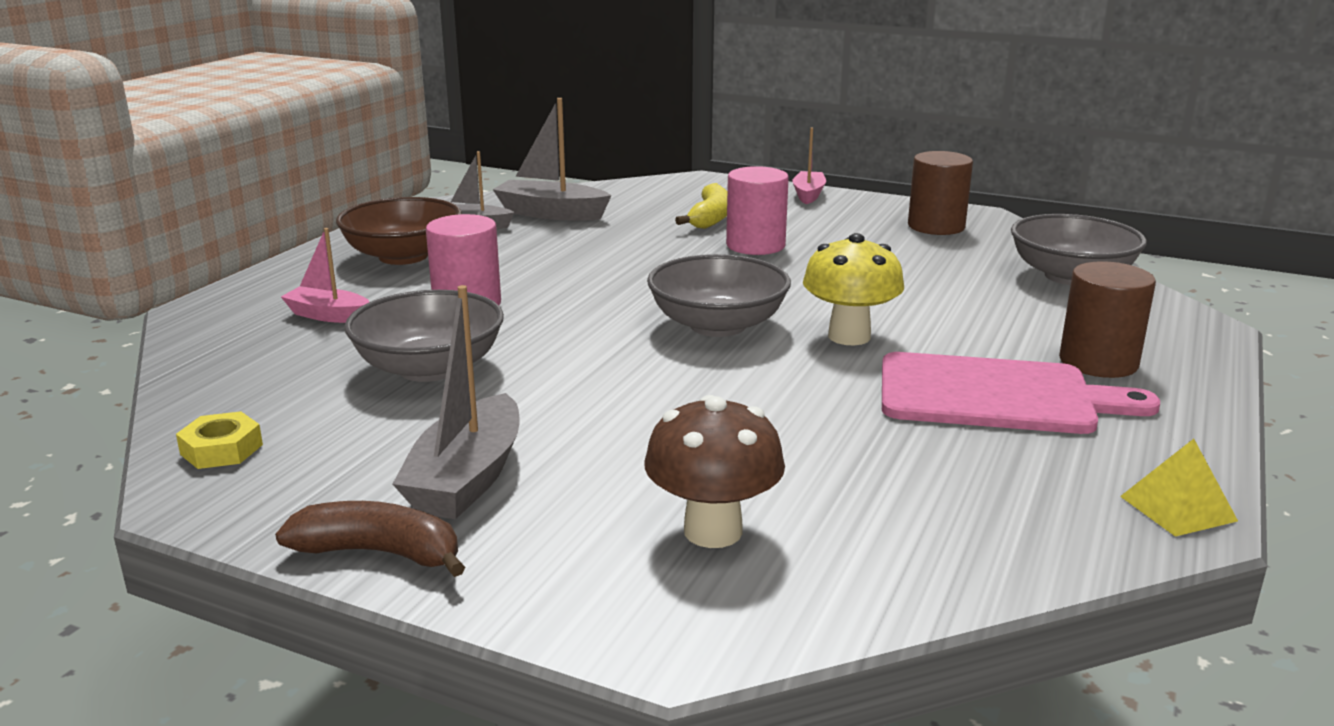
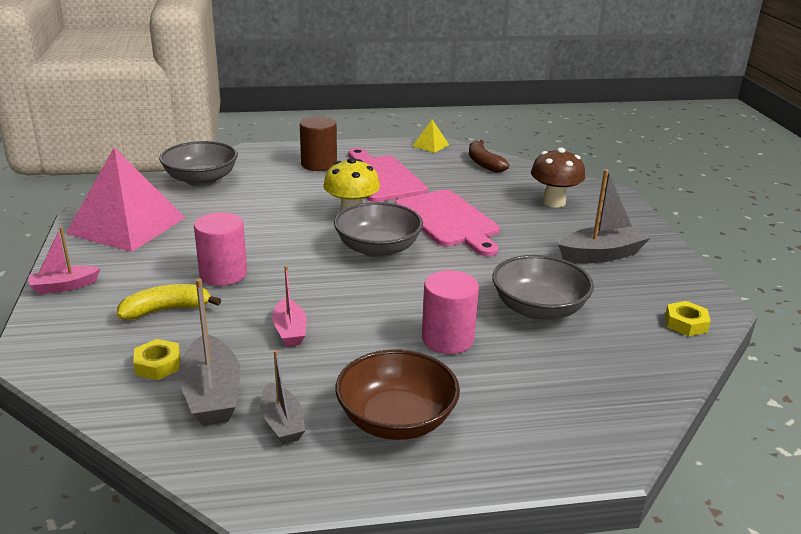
camera: 125 degrees left, 5 degrees up
brown banana [275,501,465,577] -> brown banana moved to [469,140,509,173]
pink boat [281,228,369,323] -> pink boat moved to [272,266,307,347]
brown cylinder [908,151,973,235] -> pink pyramid [66,147,185,252]
none -> yellow nut [133,339,180,380]
none -> pink cutting board [395,190,500,256]

